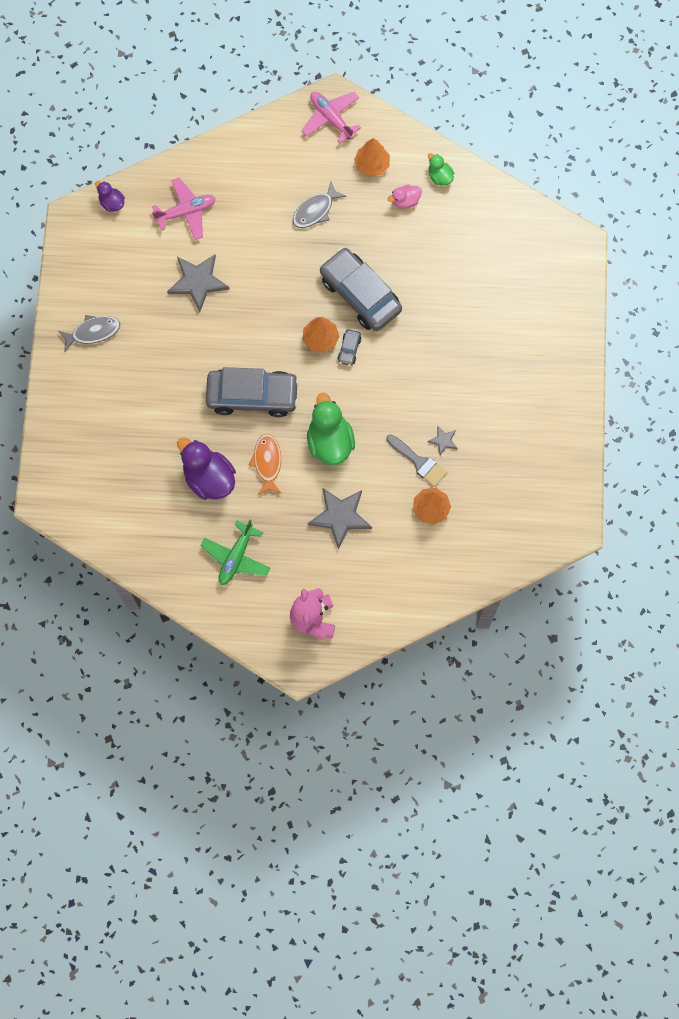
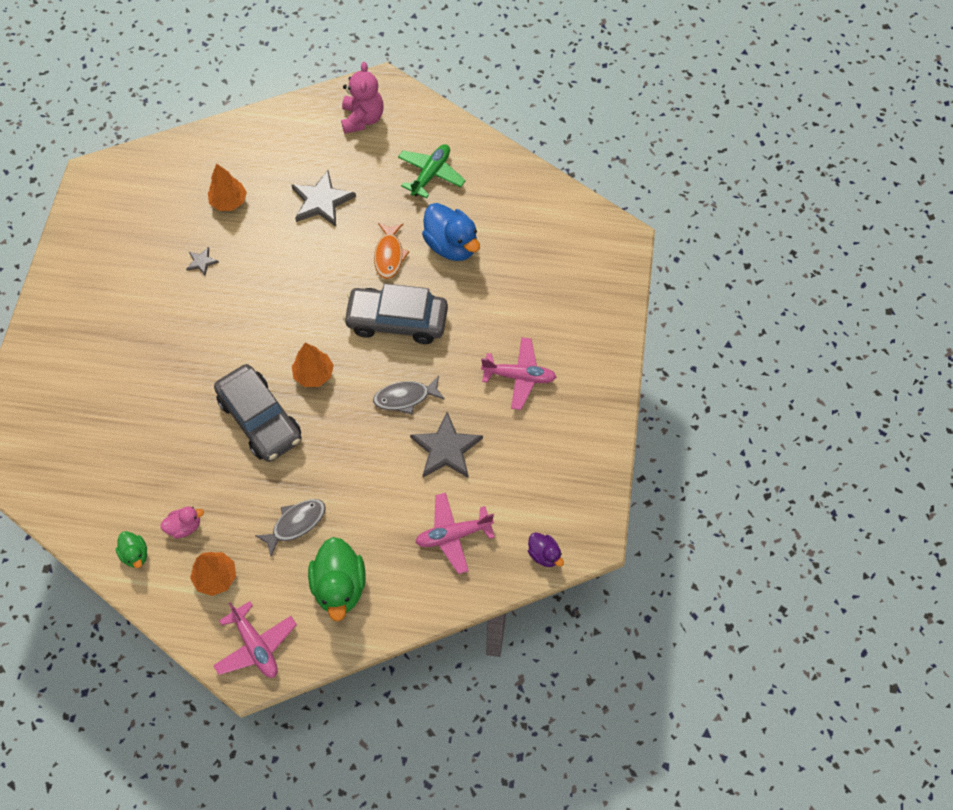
camera: 175 degrees left, 10 degrees down
grey fish [58,315,120,352] -> grey fish moved to [373,376,445,414]
purple duck [177,438,236,500] -> blue duck [422,203,480,261]
green duck [307,393,355,465] -> green duck moved to [308,537,366,622]
grey car [337,329,361,366] -> none
grey brush [387,434,447,487] -> none
none -> pink plane [481,337,556,410]

